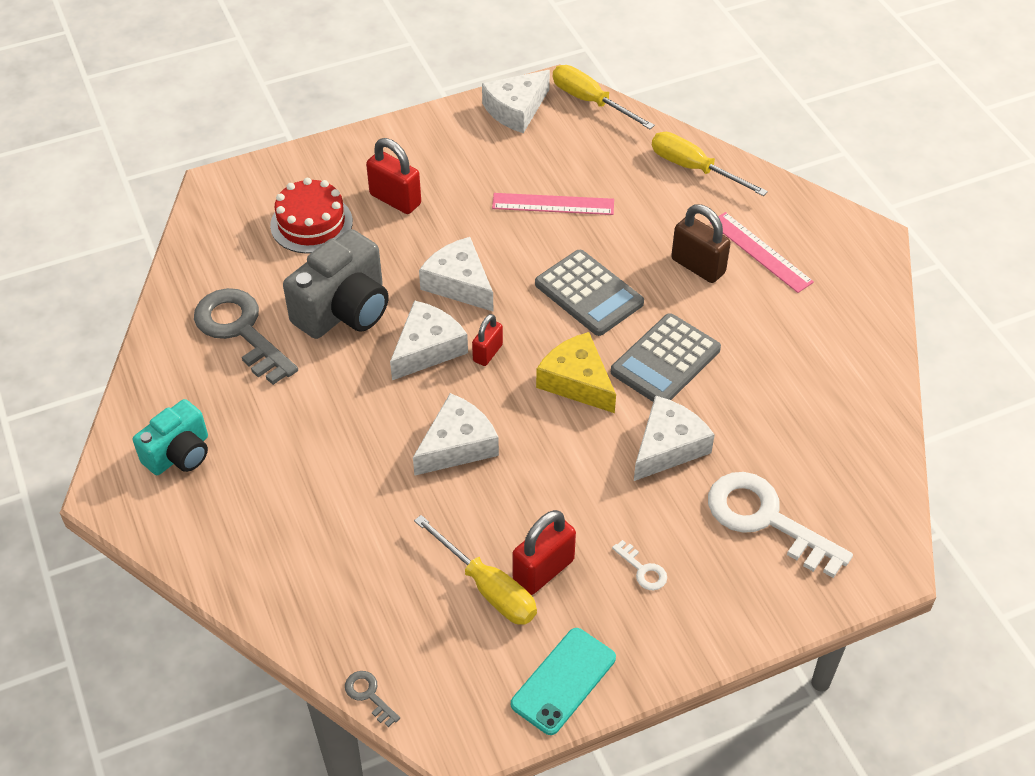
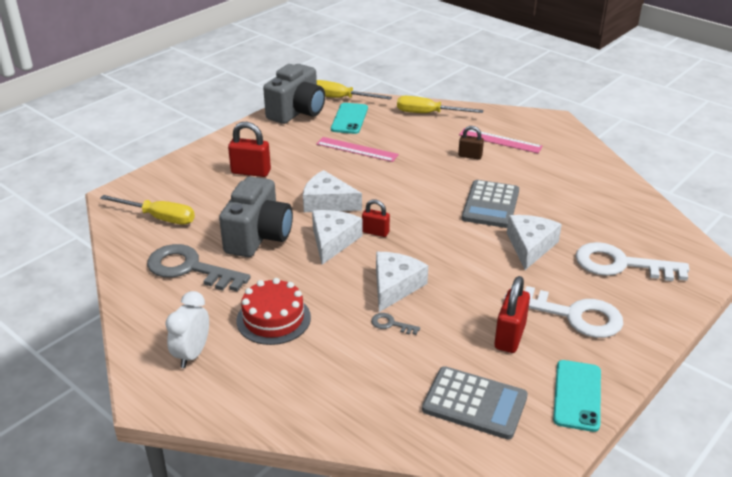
camera: 25 degrees left, 15 degrees down
turquoise camera [133,399,208,475] -> white clock [165,291,209,368]
red cake [270,178,353,254] -> red cake moved to [236,278,311,345]
grey key [345,671,400,727] -> grey key moved to [371,313,420,335]
yellow screwdriver [414,515,537,625] -> yellow screwdriver moved to [100,195,195,225]
red padlock [472,314,503,366] -> red padlock turned 75 degrees counterclockwise [362,199,390,237]
white cheese [482,70,550,133] -> grey camera [263,64,325,124]
pink ruler [492,193,614,215] -> pink ruler turned 45 degrees clockwise [316,137,399,162]
grey calculator [535,250,644,336] -> grey calculator moved to [422,366,528,440]
yellow cheese [536,332,616,413] -> none
white key [612,540,667,590] -> white key [504,286,623,338], size x2.39
brown padlock [671,204,731,283] -> brown padlock [458,126,484,160], size x0.62
none -> turquoise phone [331,103,368,134]

